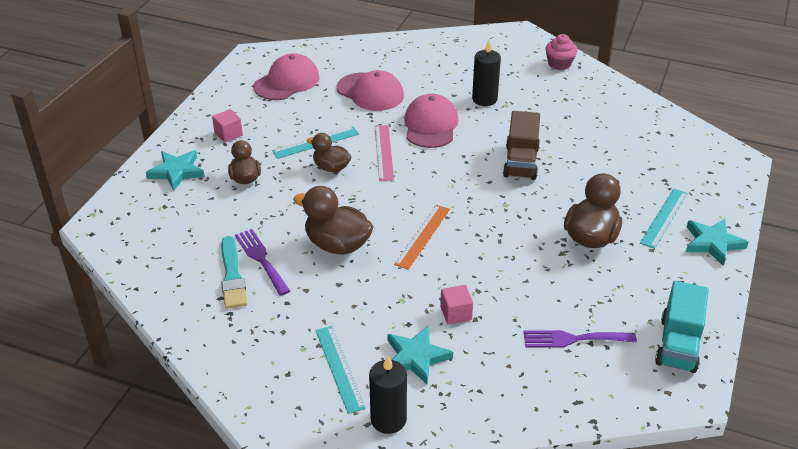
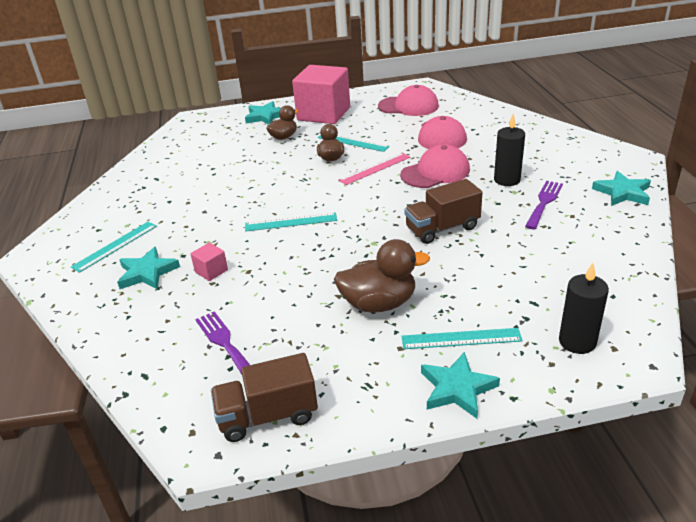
camera: 60 degrees right, 5 degrees down
pink cube [212,109,243,143] -> pink cube [292,65,350,124], size x2.49
turquoise brush [221,236,247,309] -> none
purple fork [235,229,290,296] -> purple fork moved to [525,181,563,229]
brown duck [293,186,373,255] -> none
black candle [369,355,407,434] -> black candle moved to [559,263,609,354]
orange ruler [394,205,450,270] -> turquoise ruler [245,212,337,231]
pink cupcake [545,34,577,70] -> turquoise star [592,171,651,206]
turquoise truck [655,281,708,373] -> brown truck [211,353,318,442]

